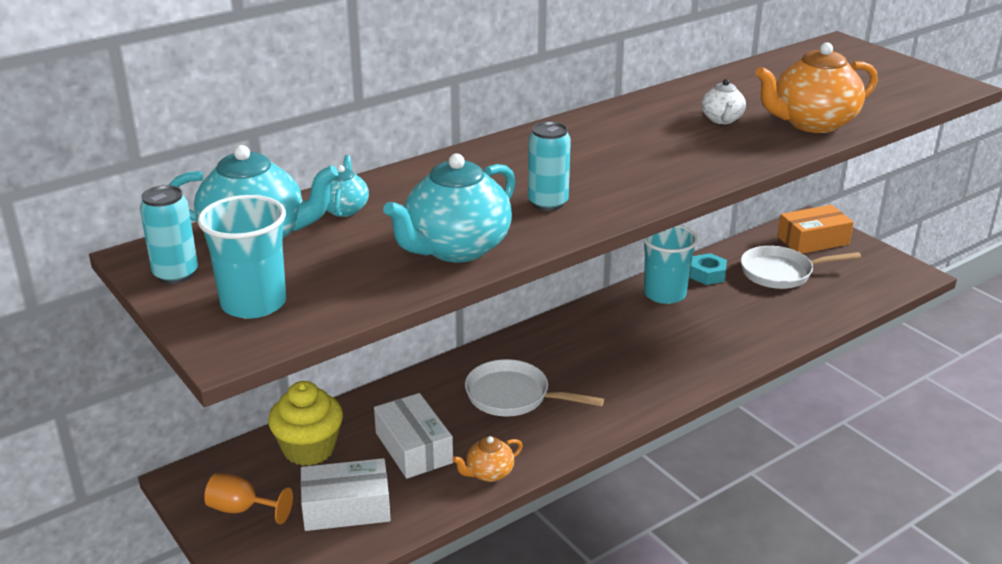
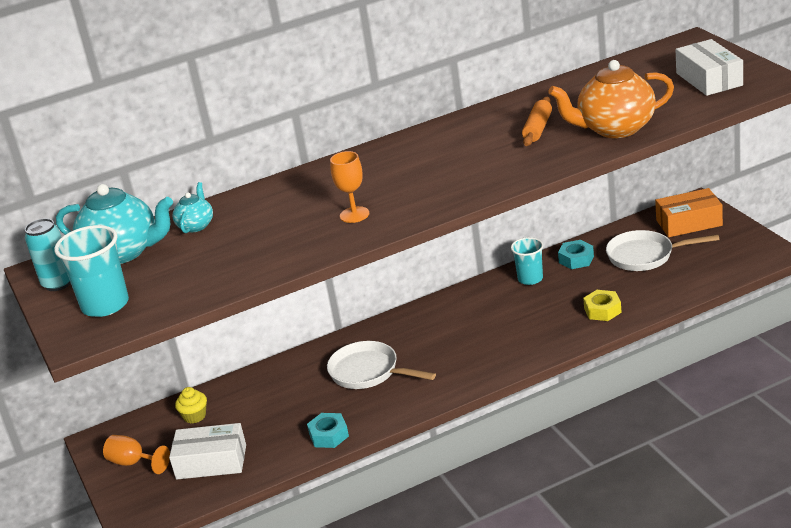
camera: 15 degrees right, 0 degrees up
yellow cupcake [268,381,343,466] -> yellow cupcake [175,387,207,424], size x0.54
white box [374,393,453,479] -> white box moved to [675,39,743,96]
turquoise teapot [383,153,516,262] -> none
orange teapot [452,436,523,482] -> turquoise nut [307,413,349,448]
turquoise can [528,121,571,211] -> orange goblet [330,151,369,223]
turquoise cup [643,225,698,304] -> turquoise cup [511,237,543,285], size x0.66
white teapot [702,79,746,124] -> orange rolling pin [522,97,552,146]
none -> yellow nut [583,290,622,321]

